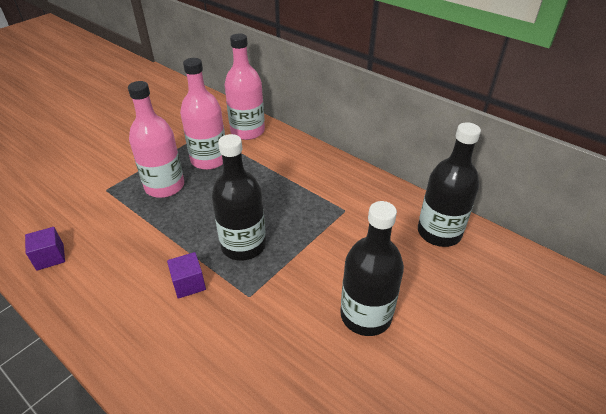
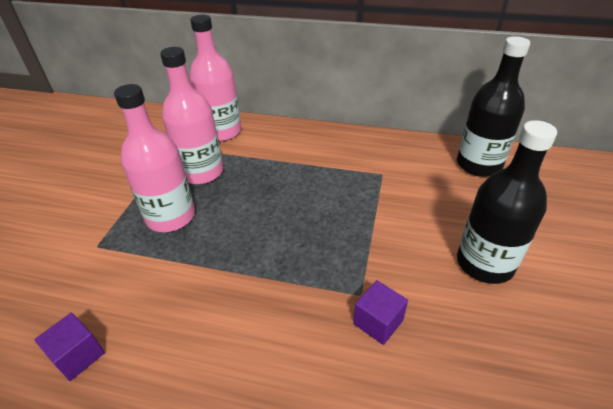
camera: 25 degrees left, 0 degrees up
purple cube [167,252,206,299] -> purple cube moved to [353,280,408,345]
black bottle [212,134,266,261] -> none

